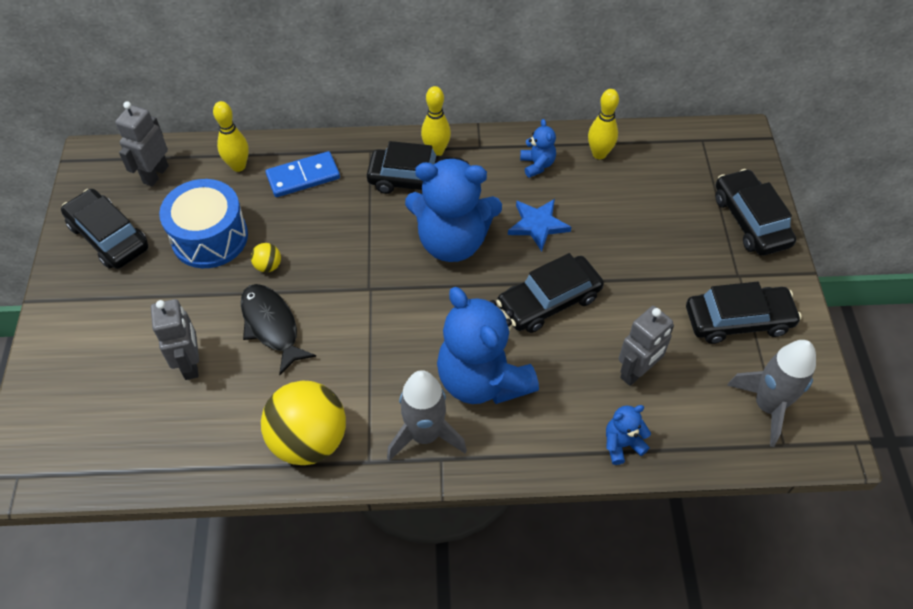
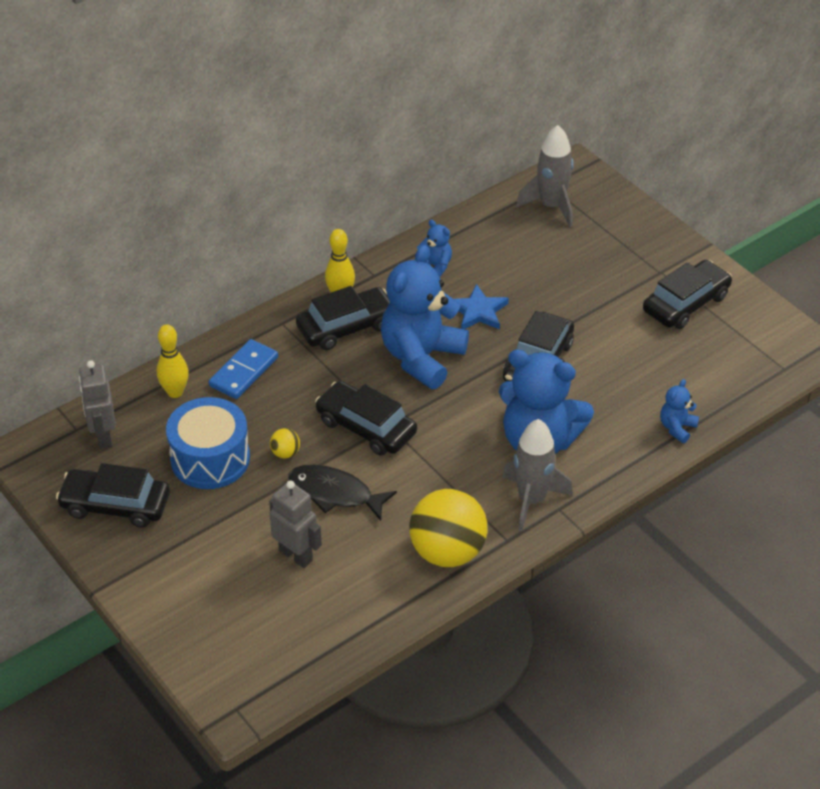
camera: 35 degrees left, 10 degrees down
blue teddy bear [405,158,502,262] -> blue teddy bear turned 150 degrees clockwise [381,245,469,389]
yellow bowling pin [588,89,619,159] -> none
grey robot [619,306,674,386] -> none
black car [715,169,796,256] -> black car moved to [315,381,417,456]
grey rocket [727,340,816,447] -> grey rocket moved to [516,125,574,227]

